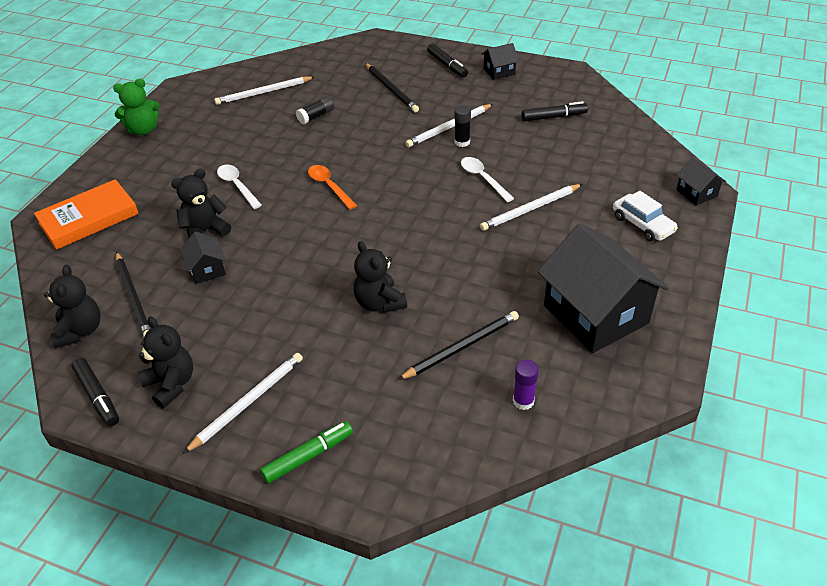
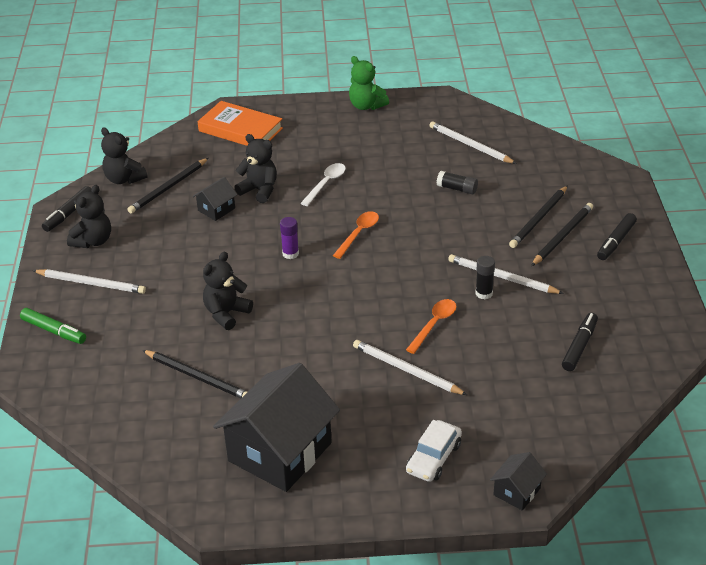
camera: 65 degrees right, 5 degrees down
black teddy bear [44,265,101,348] -> black teddy bear turned 75 degrees clockwise [101,127,148,184]
white spoon [461,157,514,202] -> orange spoon [406,299,456,354]
black house [482,43,519,80] -> none
purple glue stick [513,360,539,410] -> purple glue stick moved to [280,217,299,259]
black marker [521,101,588,121] -> black marker turned 120 degrees counterclockwise [562,313,598,371]
none -> black pencil [531,203,593,266]

